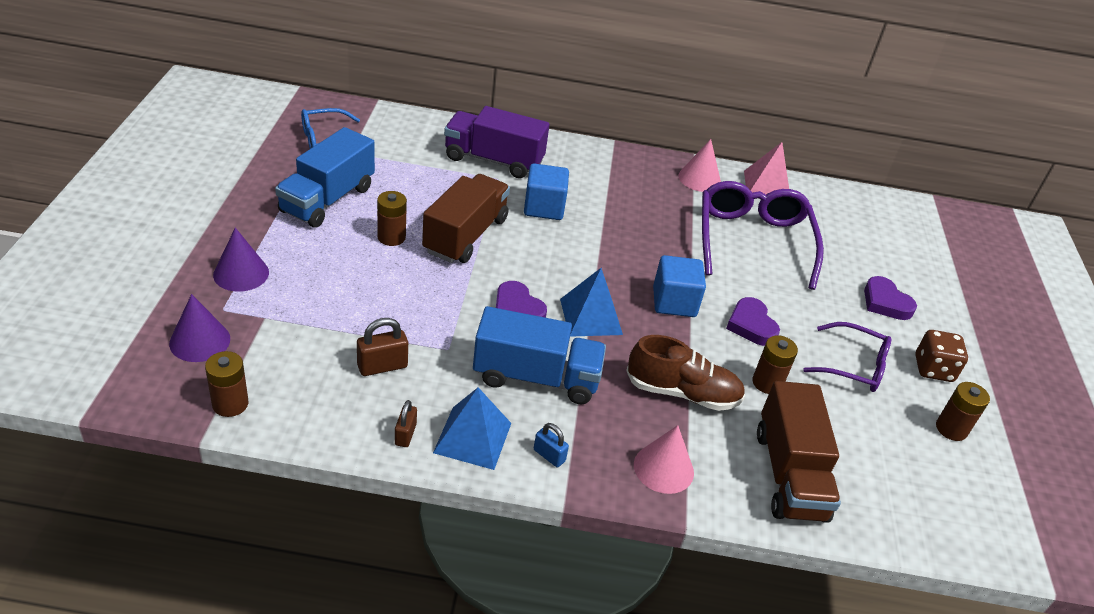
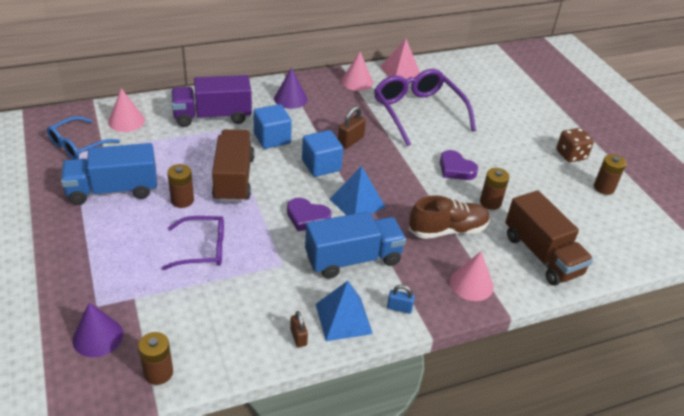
camera: 25 degrees left, 0 degrees up
purple cone [213,228,269,292] -> purple cone moved to [274,67,307,109]
blue truck [275,127,375,227] -> blue truck turned 75 degrees clockwise [61,143,157,205]
brown padlock [357,318,408,376] -> brown padlock moved to [338,106,366,148]
blue cube [653,255,706,317] -> blue cube moved to [302,130,343,177]
purple glasses [803,322,892,392] -> purple glasses moved to [162,216,224,270]
purple heart [864,276,917,320] -> none
none -> pink cone [108,88,145,132]

